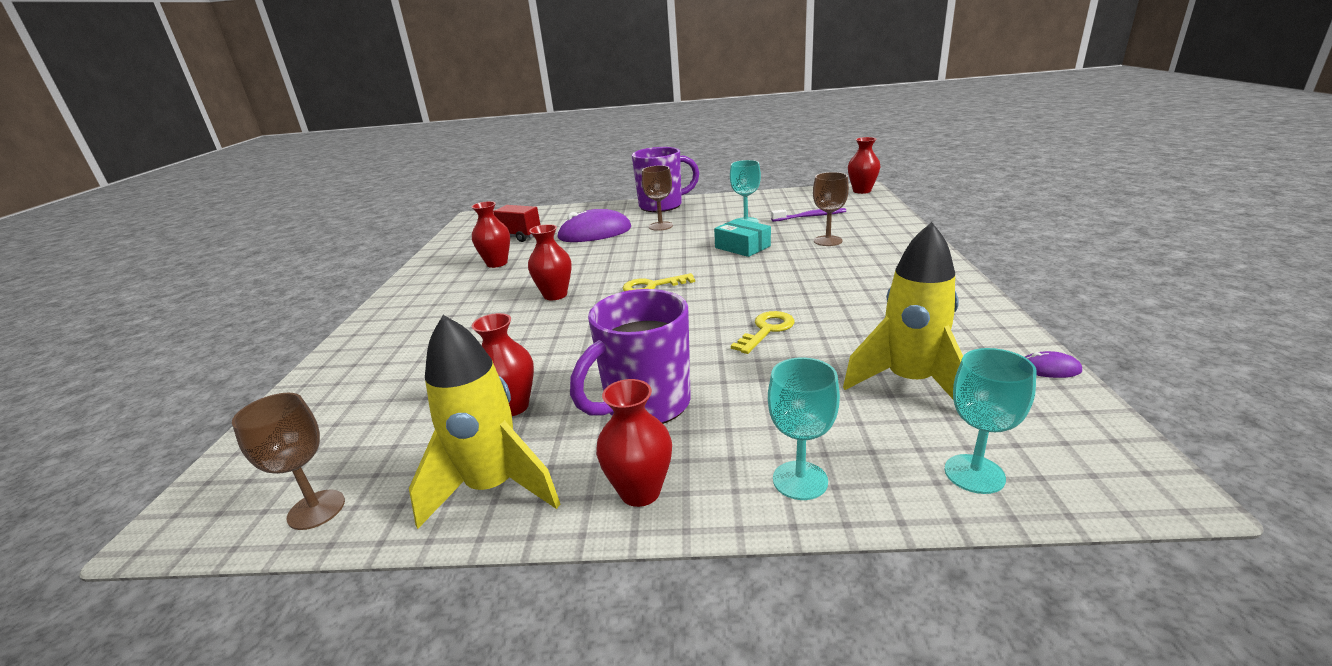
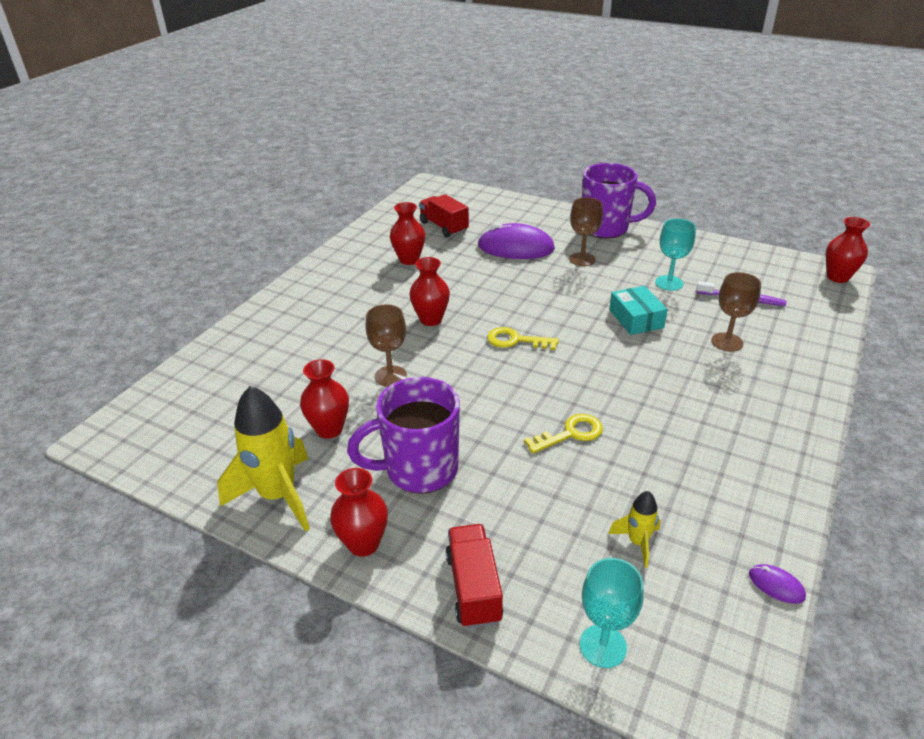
camera: 25 degrees right, 10 degrees up
brown goblet [232,393,345,530] -> brown goblet moved to [366,304,407,387]
turquoise goblet [768,357,840,500] -> red truck [446,524,503,628]
yellow rocket [843,222,963,399] -> yellow rocket [608,491,661,568], size x0.49

